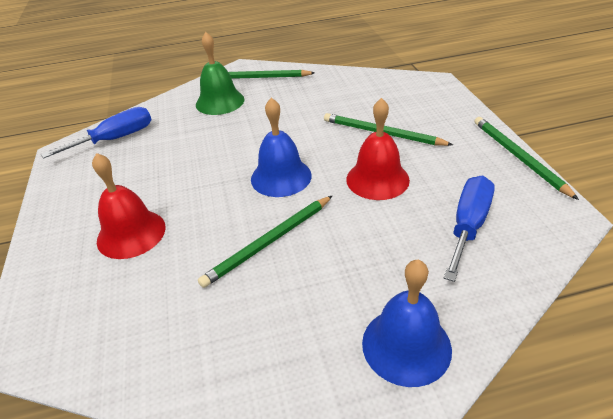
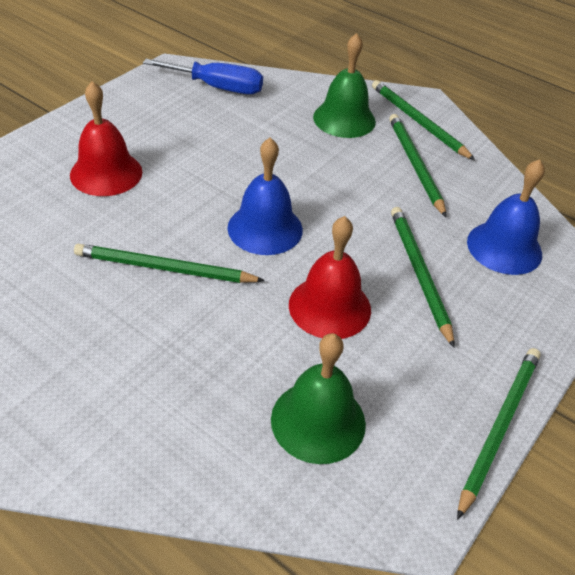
camera: 45 degrees right, 5 degrees up
blue bell [362,259,452,387] -> blue bell moved to [467,159,545,275]
blue screwdriver [444,176,495,282] -> green bell [271,333,366,464]
none -> green pencil [389,114,446,217]

